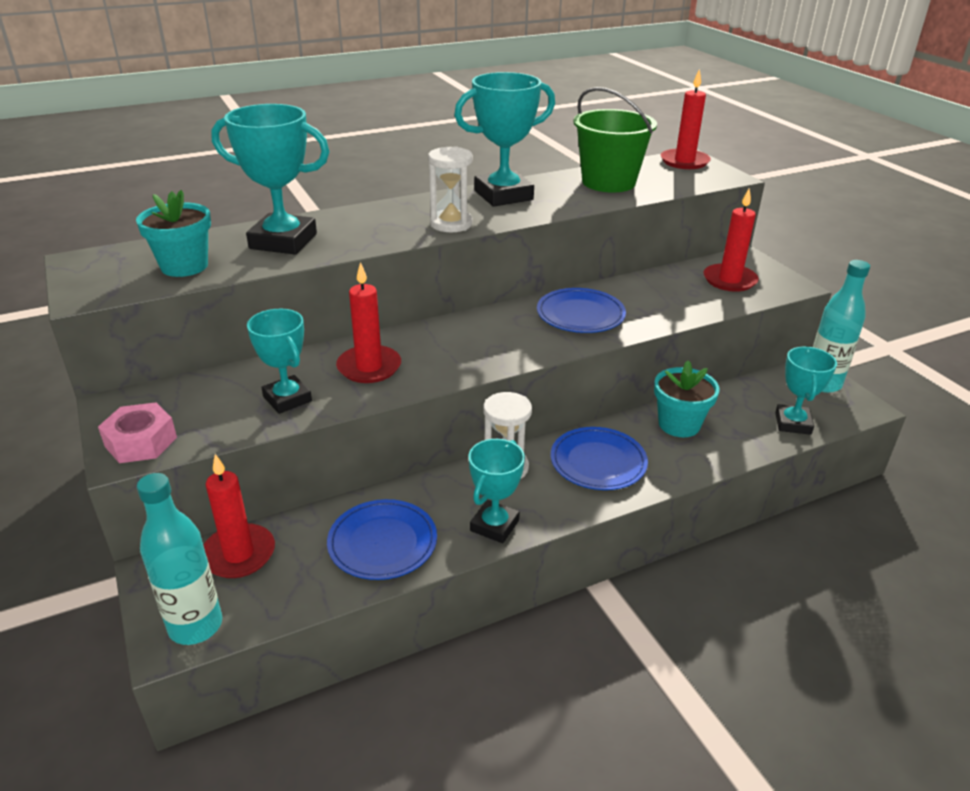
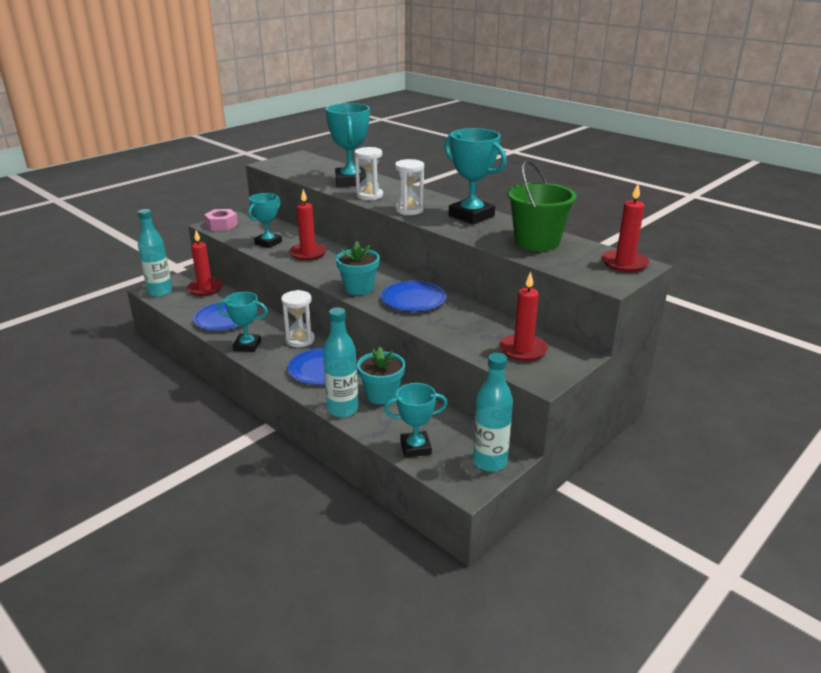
camera: 70 degrees right, 5 degrees down
turquoise flower pot [136,190,211,277] -> turquoise flower pot moved to [336,241,380,295]
none -> turquoise bottle [323,307,358,417]
none -> white hourglass [354,147,383,200]

